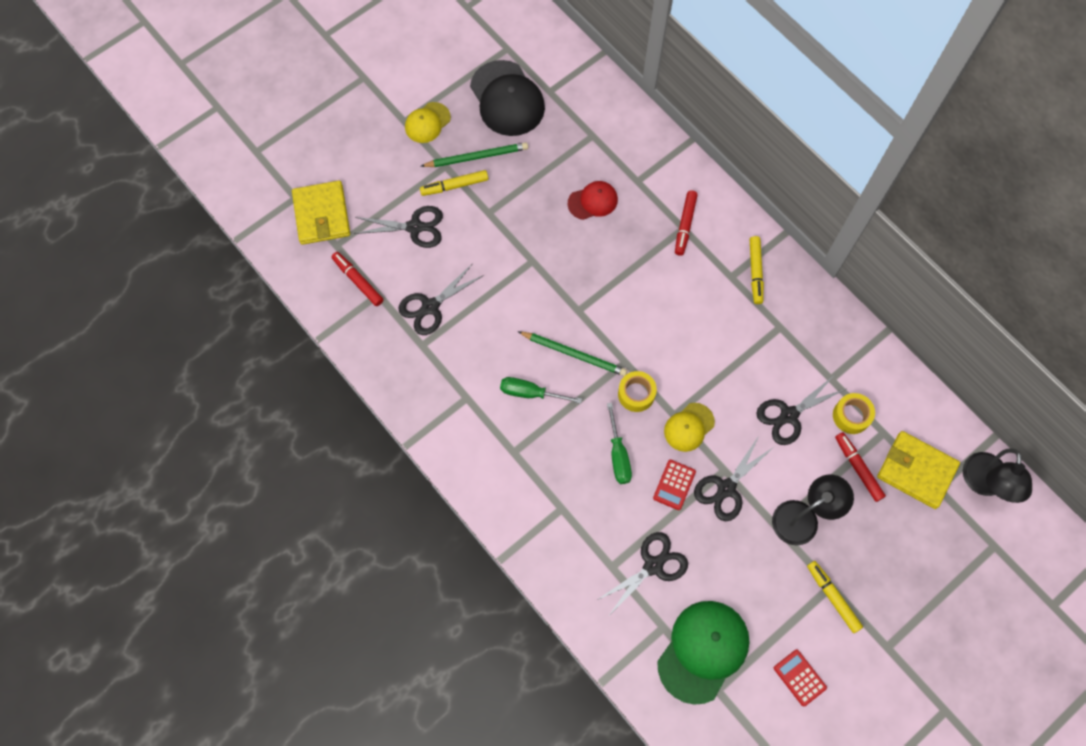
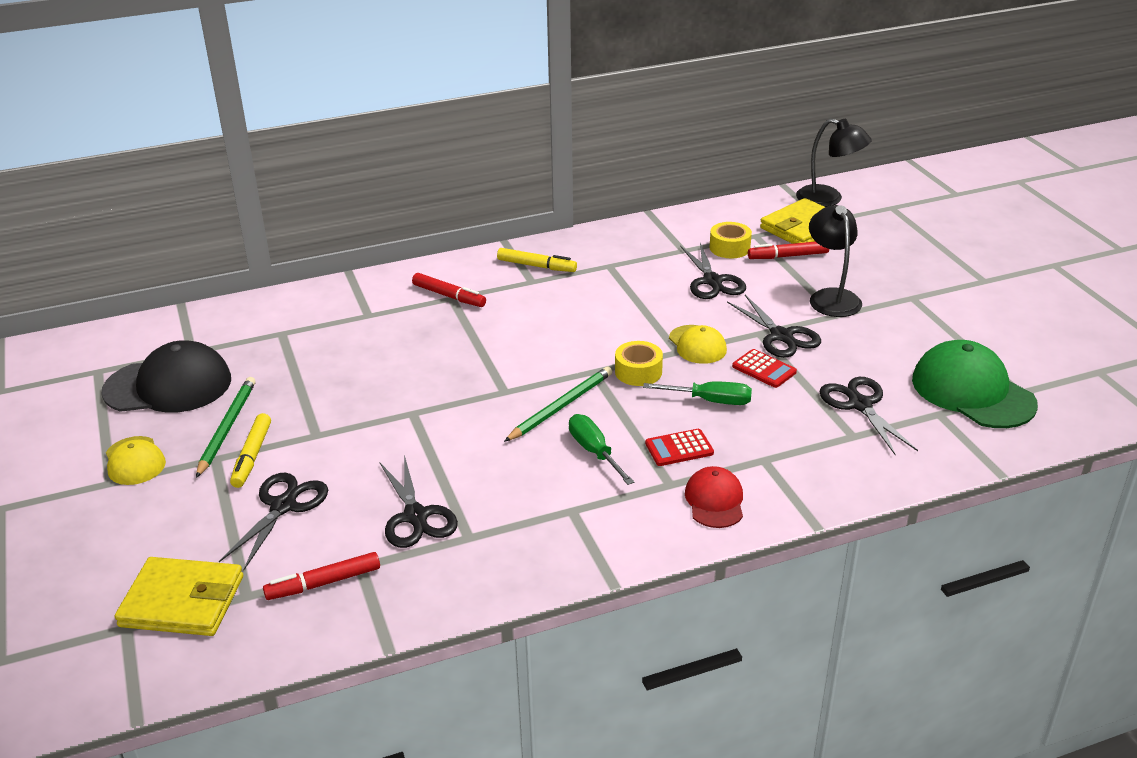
camera: 70 degrees left, 35 degrees down
green screwdriver [500,377,582,404] -> green screwdriver turned 120 degrees clockwise [569,414,634,485]
red cap [568,181,618,220] -> red cap moved to [685,466,743,528]
red calculator [774,650,827,706] -> red calculator moved to [645,429,714,466]
yellow marker [807,561,863,633] -> none

